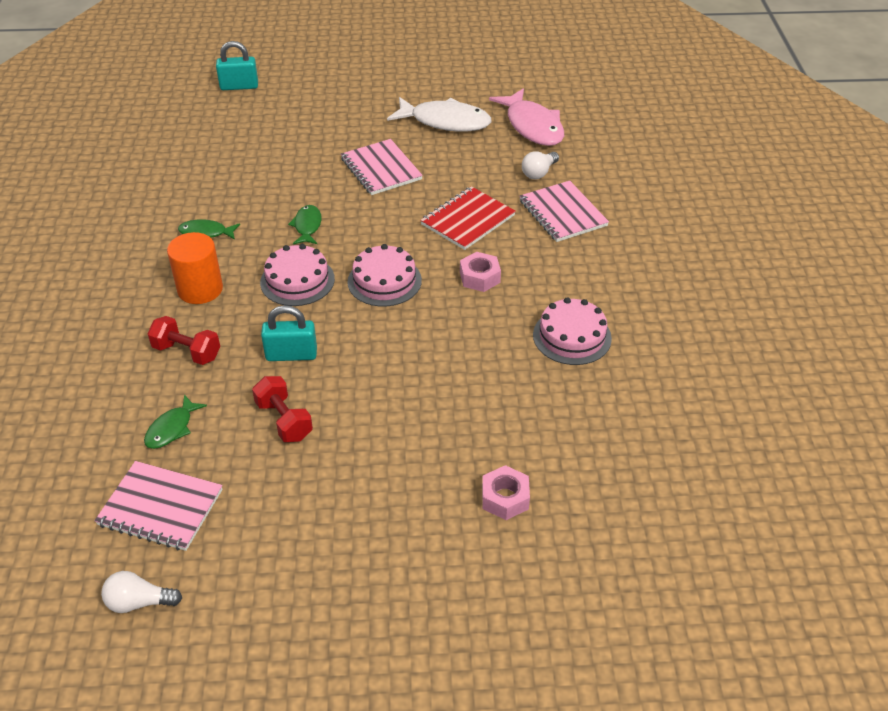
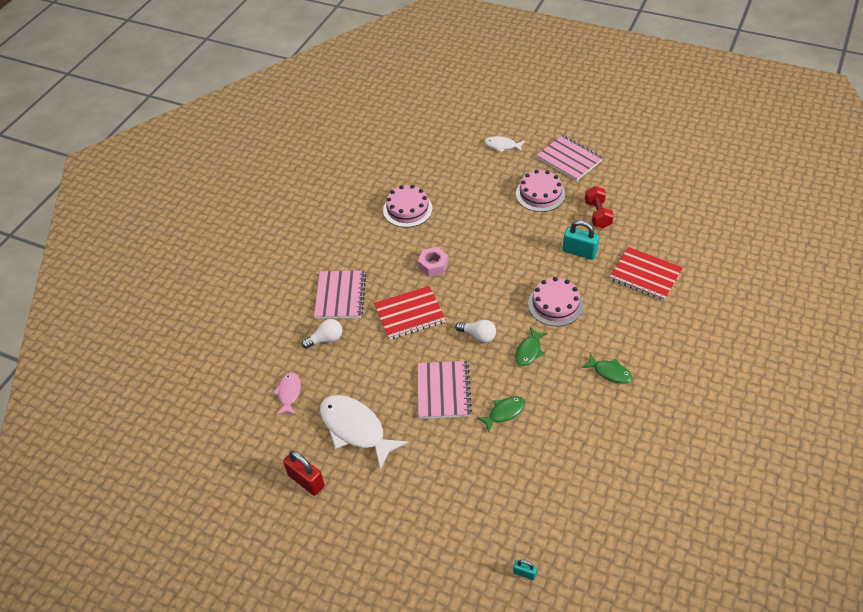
camera: 150 degrees left, 5 degrees up
pink notebook [94,461,223,551] -> pink notebook moved to [536,135,603,181]
white light bulb [101,571,182,613] -> white light bulb moved to [455,320,496,343]
green fish [144,395,207,449] -> green fish moved to [477,396,525,432]
red dumbbell [148,316,220,365] -> red notebook [610,247,683,301]
orange cylinder [167,232,223,304] -> none
turquoise padlock [216,41,258,90] -> turquoise padlock [513,560,537,580], size x0.52
pink cake [347,244,422,306] -> pink cake moved to [516,170,565,212]
pink nut [482,465,530,520] -> white fish [484,136,525,153]
pink fish [489,88,564,146] -> pink fish [273,372,301,415], size x0.52
none -> red padlock [283,451,325,496]

